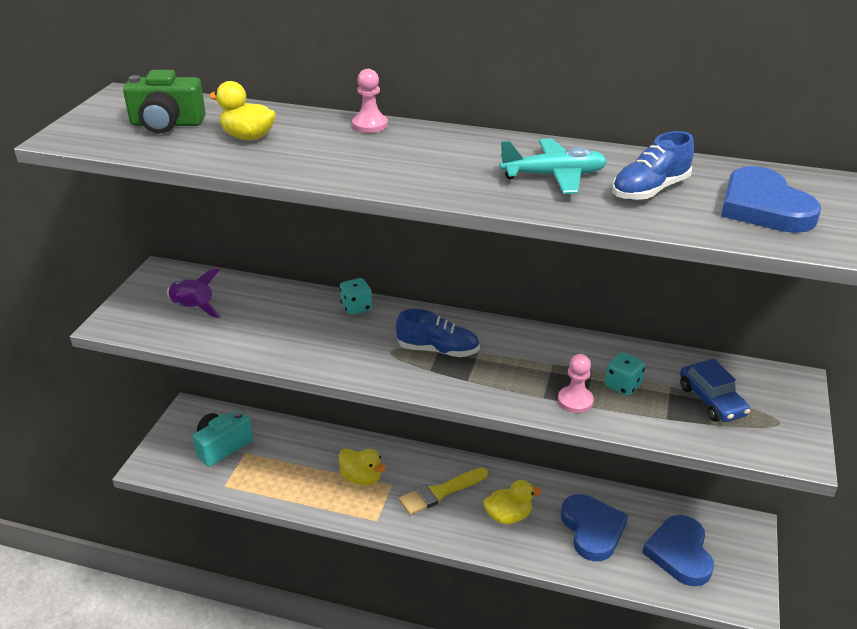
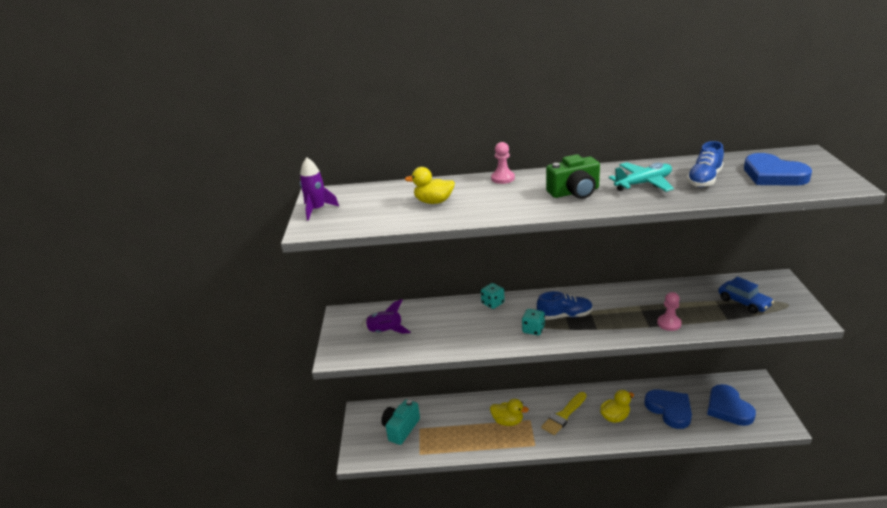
camera: 15 degrees left, 5 degrees down
green camera [123,70,206,133] -> green camera moved to [546,154,600,199]
turquoise dice [605,352,645,396] -> turquoise dice moved to [522,309,545,335]
none -> purple rocket [300,157,339,221]

